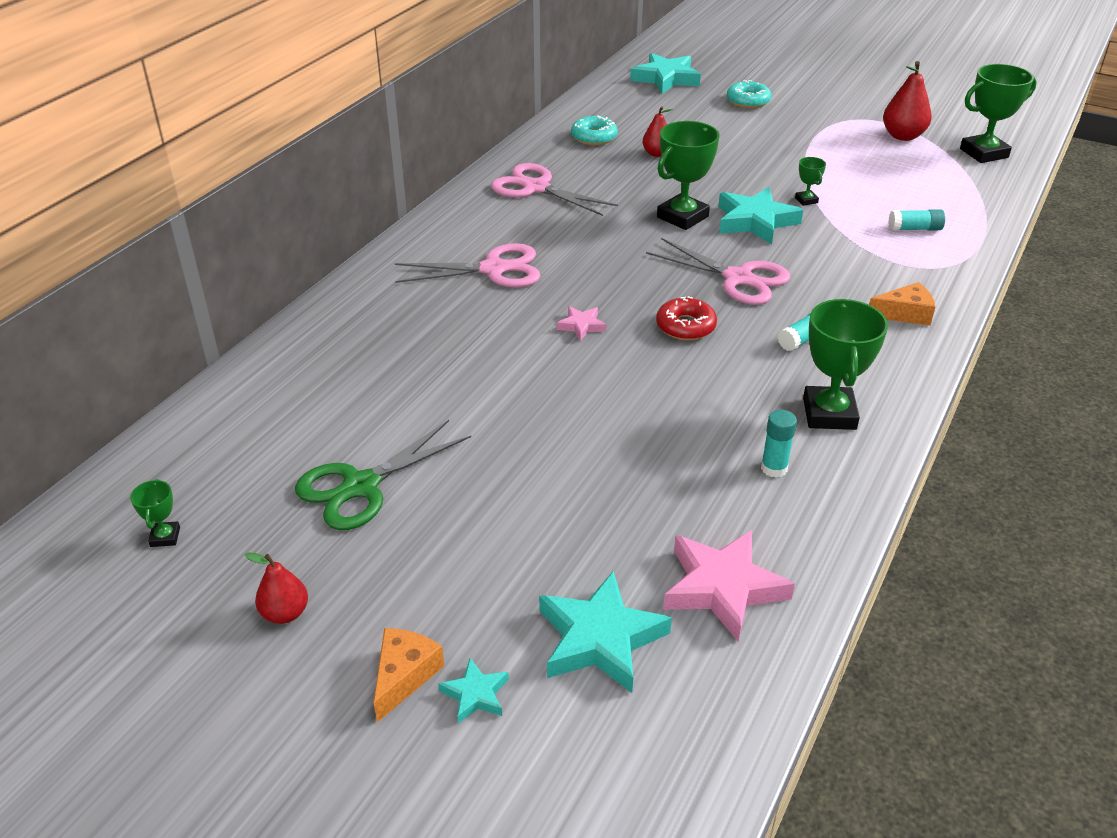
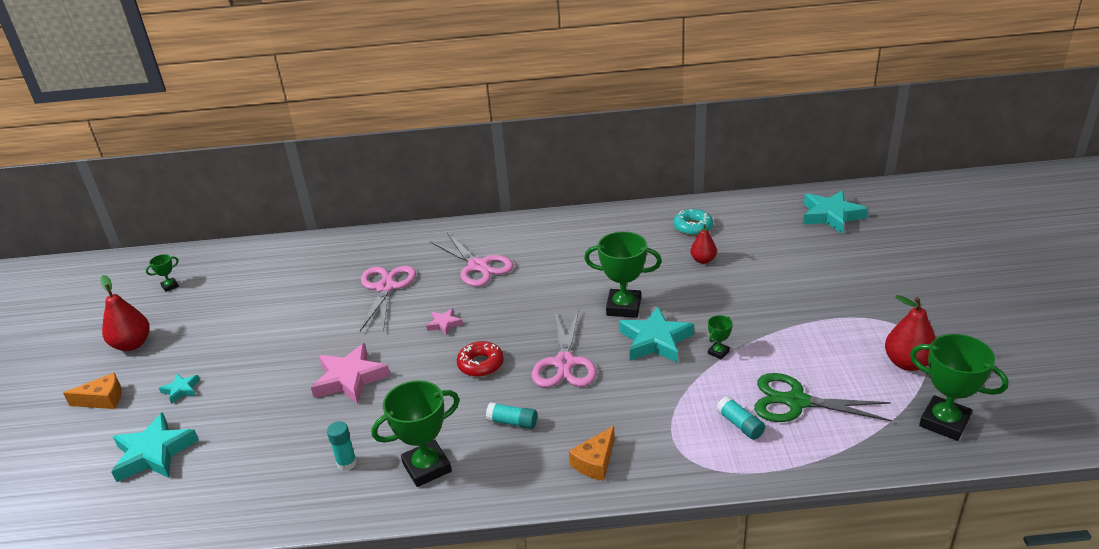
camera: 60 degrees right, 5 degrees down
red pear [245,553,308,624] -> red pear [100,275,150,351], size x1.58
green scissors [295,420,471,530] -> green scissors moved to [754,373,892,422]
turquoise star [438,658,509,724] -> turquoise star moved to [159,374,200,404]
pink scissors [491,163,618,216] -> pink scissors moved to [360,266,416,332]
pink star [663,530,795,642] -> pink star moved to [311,343,390,404]
turquoise donut [727,80,771,108] -> none
orange cheese [869,282,935,326] -> orange cheese turned 75 degrees clockwise [569,426,615,481]

